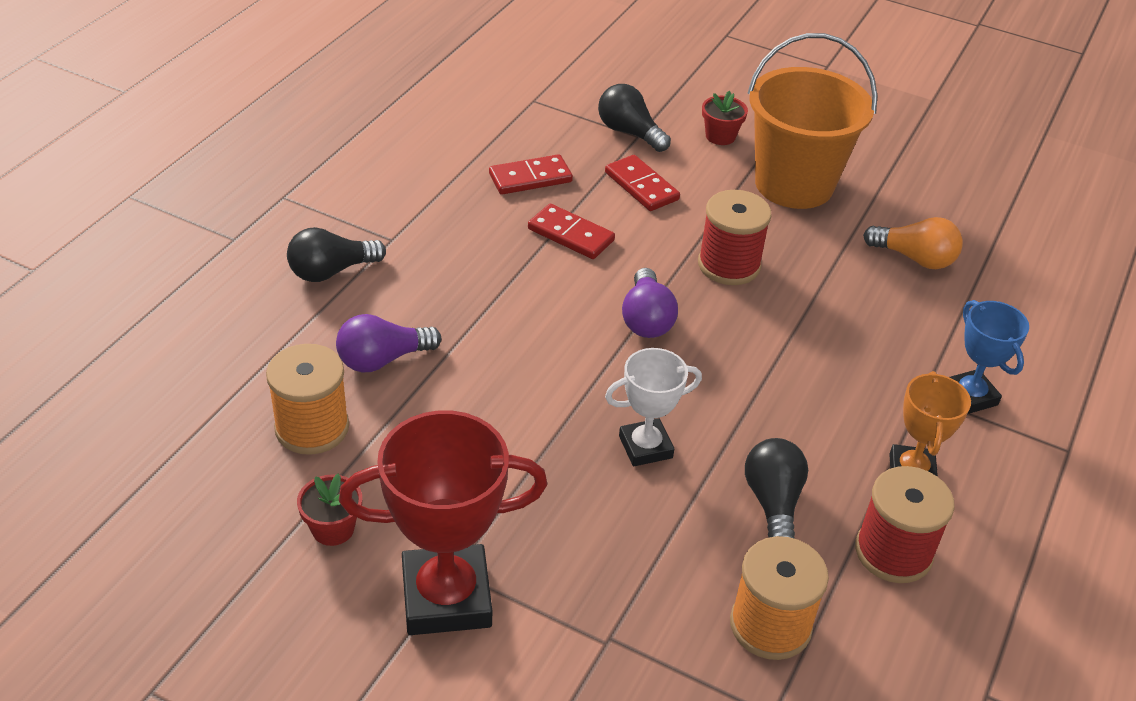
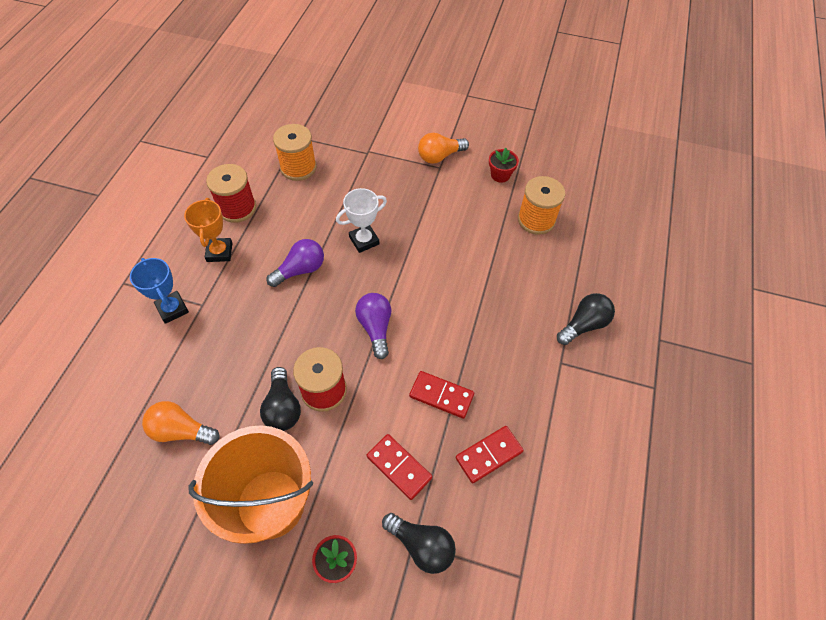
camera: 170 degrees right, 15 degrees up
purple light bulb [336,314,441,372] -> purple light bulb moved to [266,239,324,287]
red trophy [339,410,548,635] -> orange light bulb [418,133,469,164]
black light bulb [745,438,808,539] -> black light bulb moved to [260,367,301,431]

